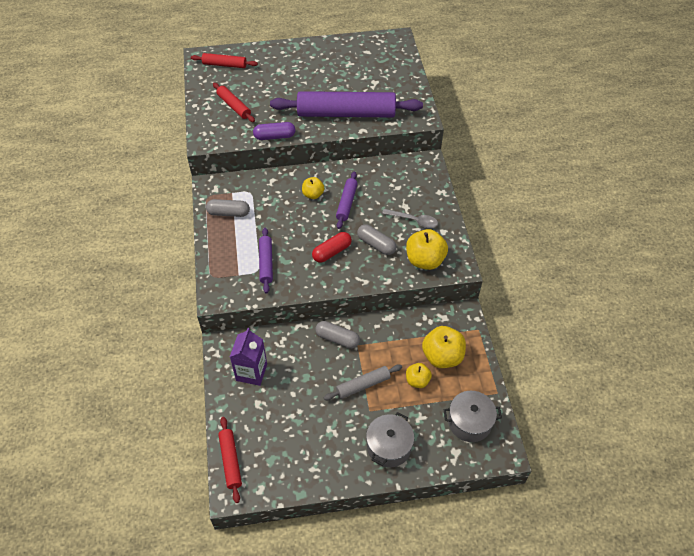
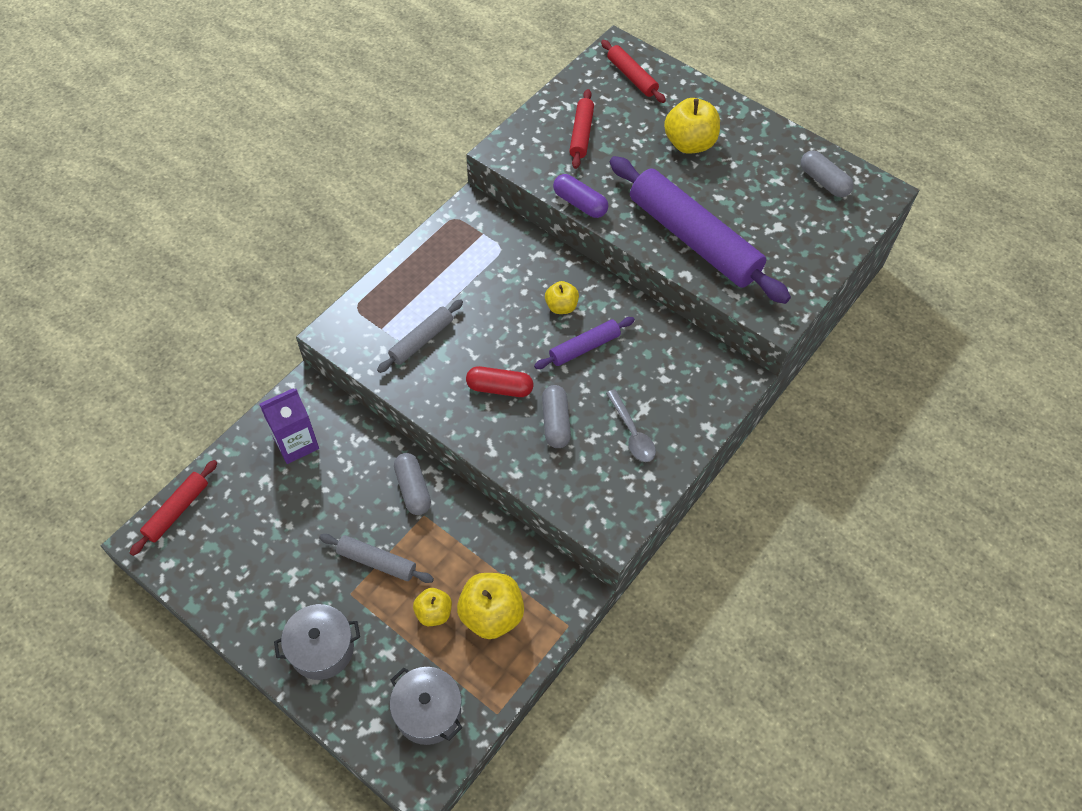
camera: 45 degrees right, 5 degrees up
grey capsule [206,199,250,217] -> grey capsule moved to [801,150,854,197]
purple rolling pin [259,228,273,293] -> grey rolling pin [377,299,463,373]
yellow apple [406,229,448,270] -> yellow apple moved to [664,98,720,154]

